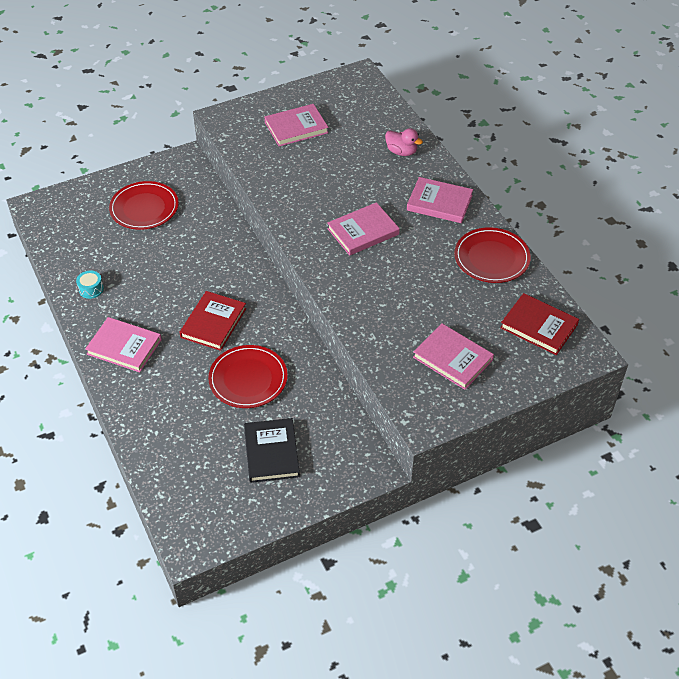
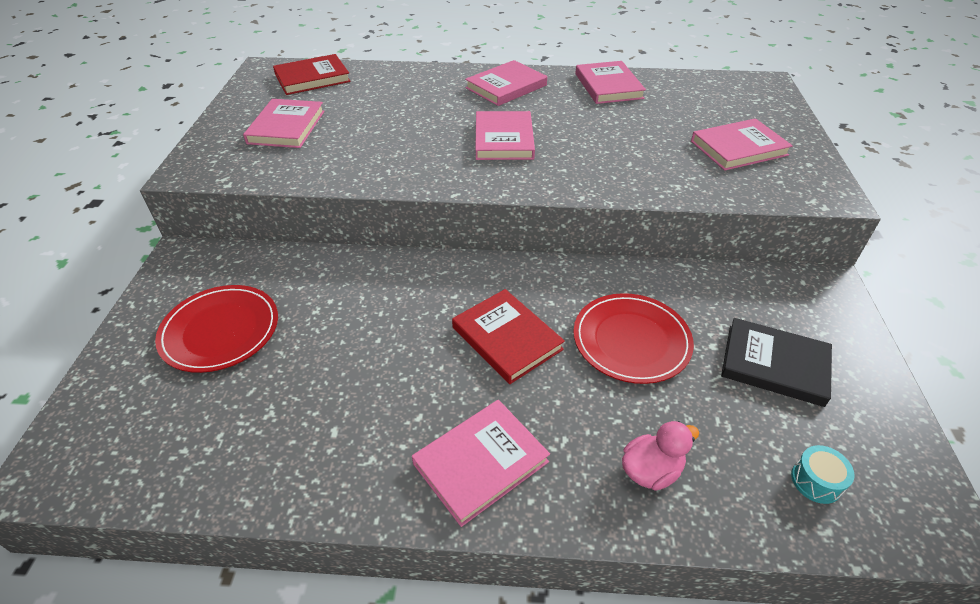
camera: 60 degrees left, 5 degrees down
turquoise drum [76,270,104,299] -> turquoise drum moved to [791,445,855,504]
pink duck [385,128,423,156] -> pink duck moved to [622,421,699,491]
red plate [454,227,531,283] -> pink book [575,61,646,104]
red book [500,293,579,355] -> red book moved to [273,54,351,95]

